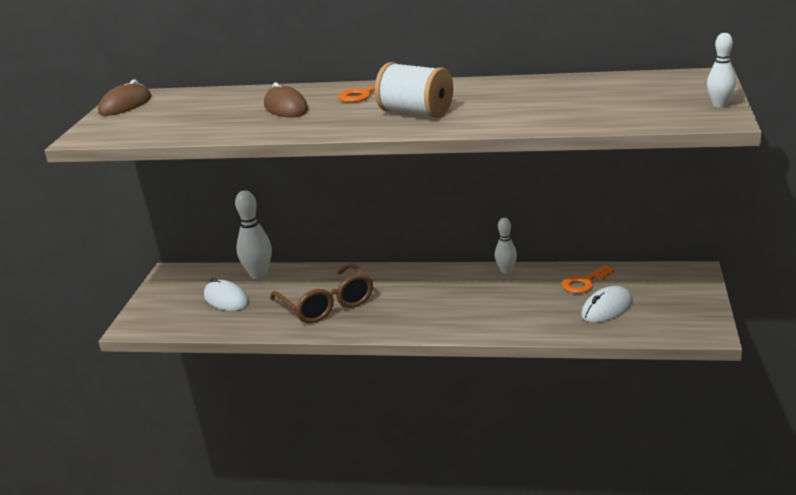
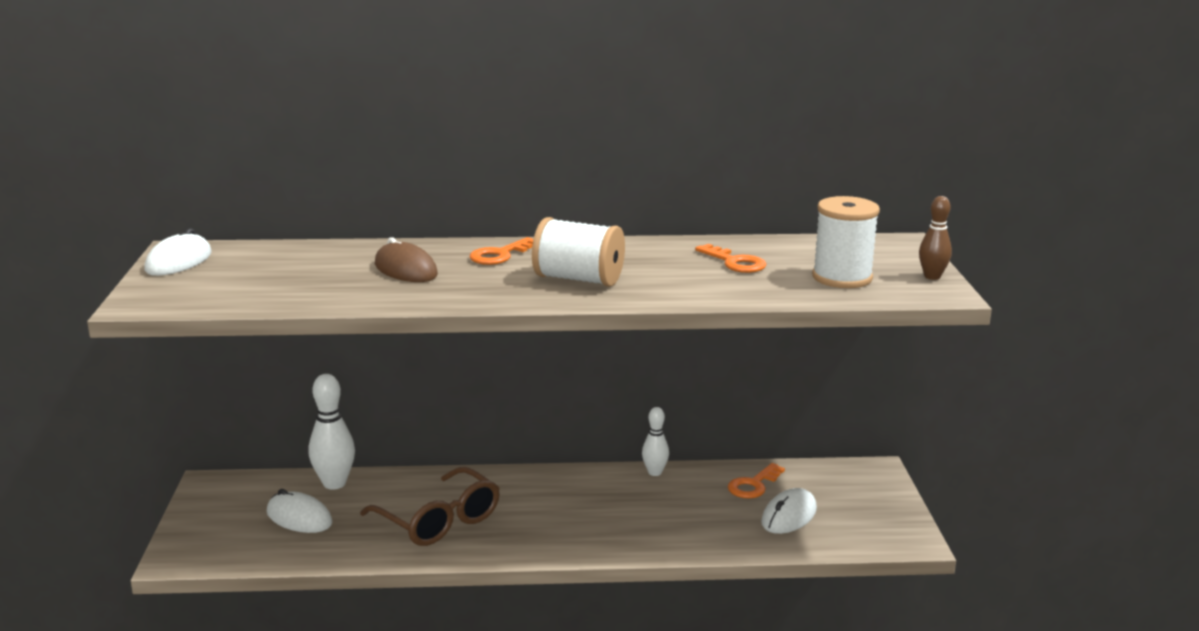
camera: 15 degrees left, 5 degrees down
brown mouse [98,79,152,116] -> white mouse [144,228,211,276]
white bowling pin [707,33,736,108] -> brown bowling pin [919,196,952,280]
none -> orange key [695,244,766,273]
none -> white spool [812,196,880,288]

